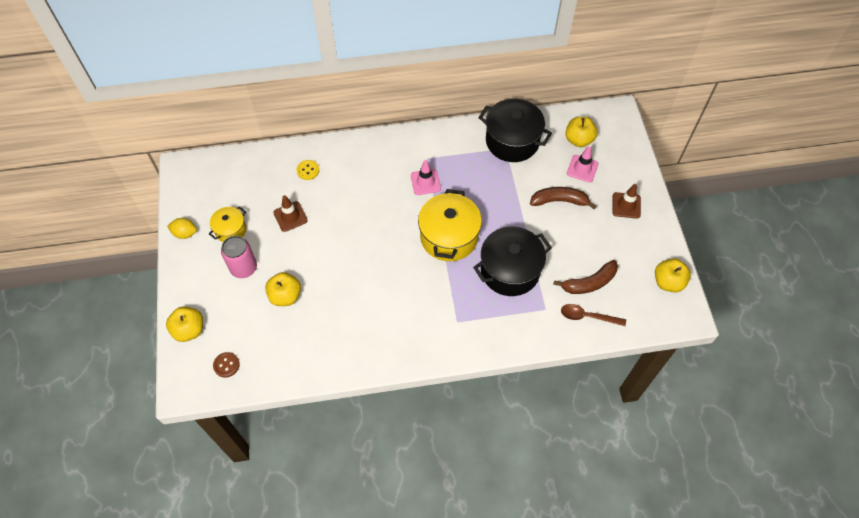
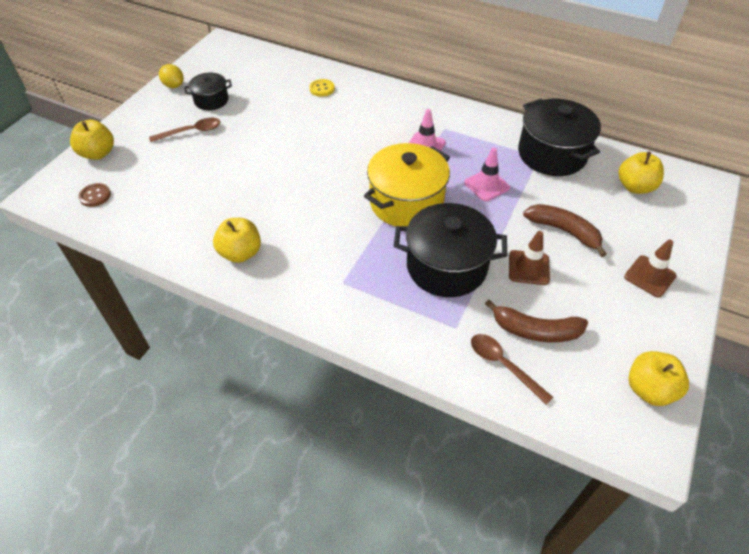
camera: 35 degrees right, 10 degrees down
yellow pot [209,206,246,242] -> black pot [184,73,232,110]
pink can [221,236,257,278] -> brown spoon [149,118,220,142]
yellow apple [265,272,301,306] -> yellow apple moved to [213,218,261,263]
brown traffic cone [273,195,308,232] -> brown traffic cone moved to [509,231,550,285]
pink traffic cone [567,146,599,183] -> pink traffic cone moved to [464,148,510,201]

